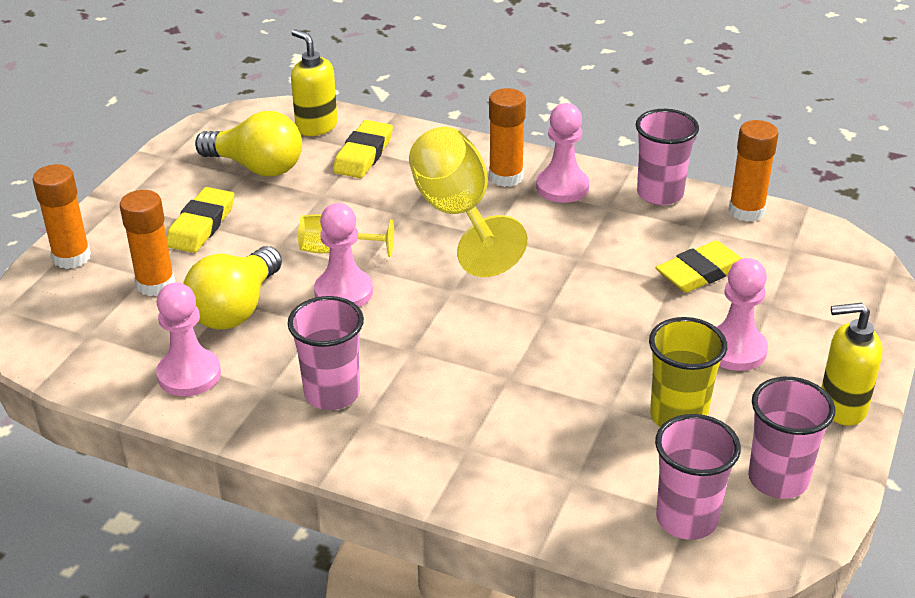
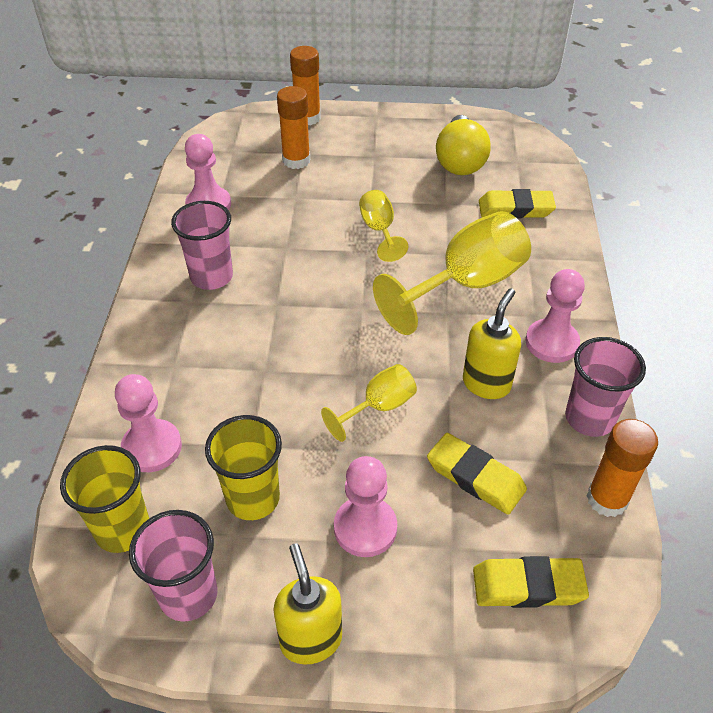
camera: 70 degrees right, 10 degrees up
yellow eraser [166,187,234,253] -> yellow eraser moved to [473,556,589,608]
yellow light bulb [183,246,282,330] -> none
yellow soap dispenser [291,29,337,136] -> yellow soap dispenser moved to [463,288,521,399]
pink pawn [314,203,373,307] -> pink pawn moved to [115,374,182,472]
orange glue stick [489,88,526,187] -> none
pink cup [655,414,741,540] -> yellow cup [60,445,149,553]
none -> yellow goblet [321,364,417,442]

